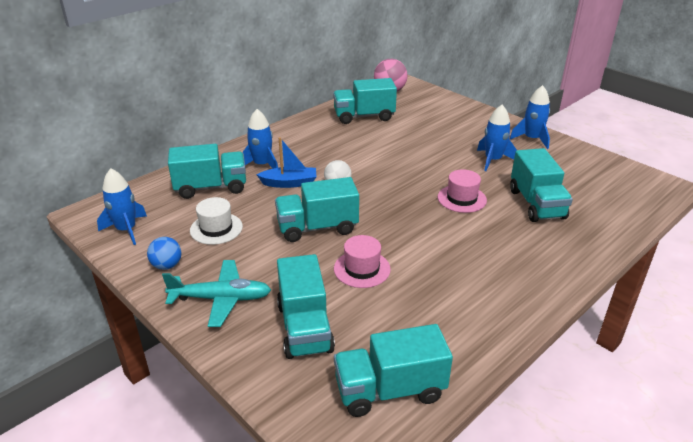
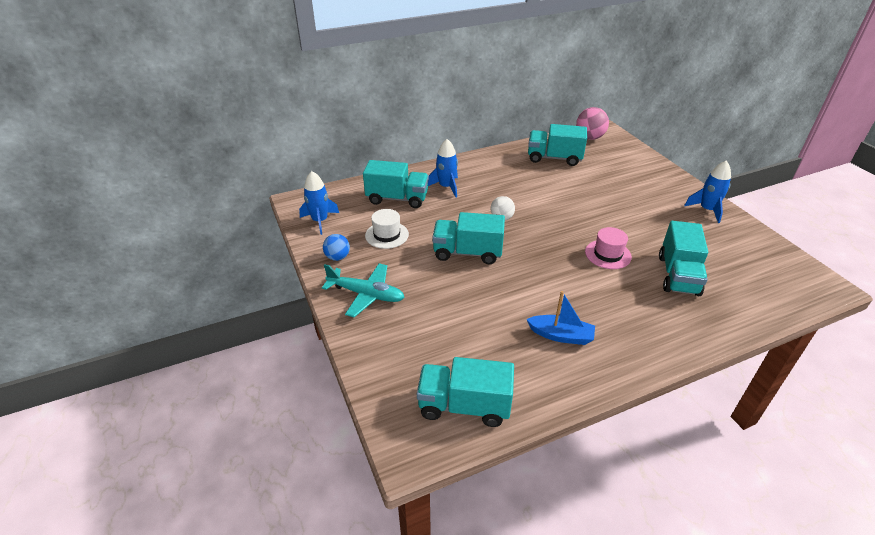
camera: 20 degrees right, 5 degrees up
blue boat [257,137,316,188] -> blue boat moved to [526,291,595,345]
turquoise truck [277,254,335,359] -> none
pink hat [334,235,391,288] -> none
blue rocket [477,105,517,171] -> none

